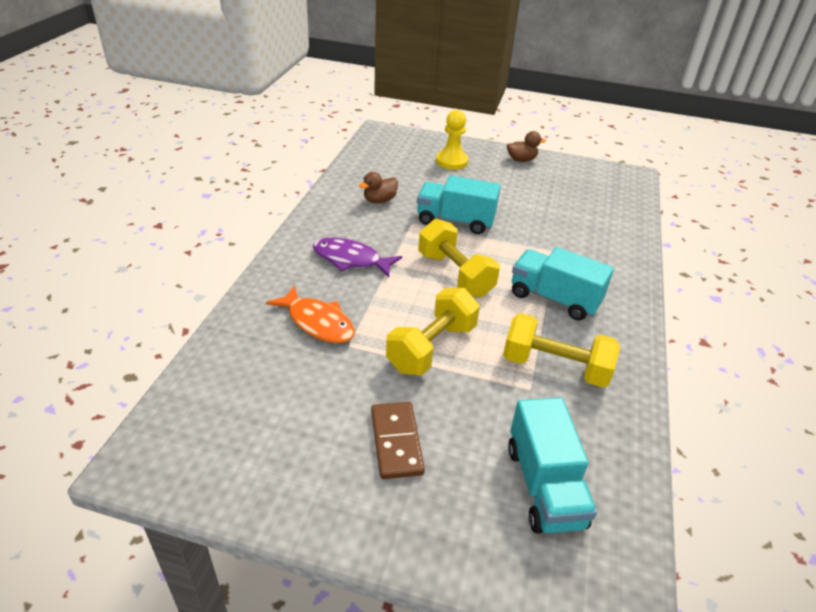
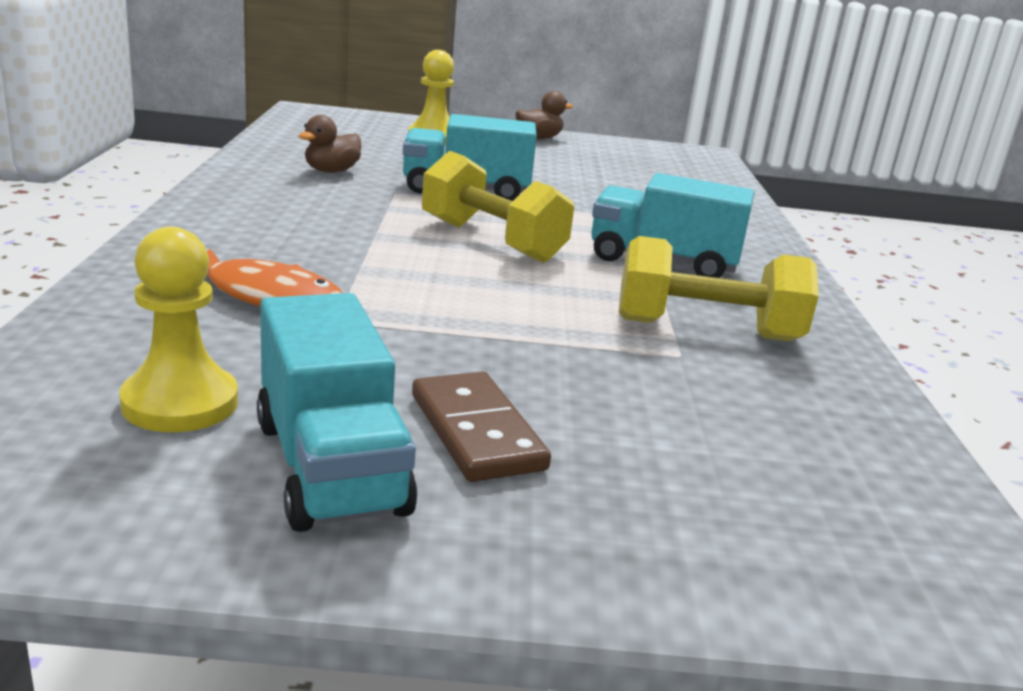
camera: 15 degrees left, 15 degrees down
purple fish [313,238,402,277] -> none
yellow dumbbell [386,288,480,376] -> none
turquoise truck [508,397,597,534] -> turquoise truck moved to [257,293,417,532]
none -> yellow pawn [119,227,238,432]

